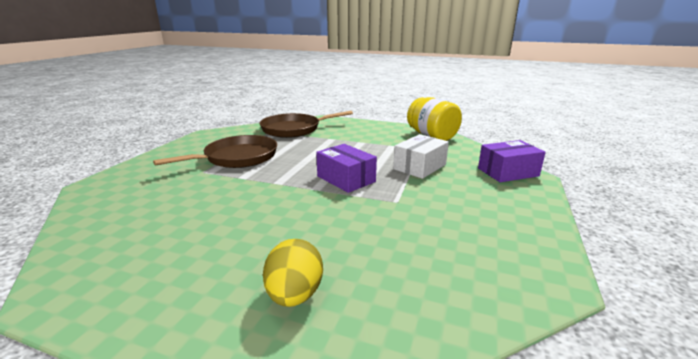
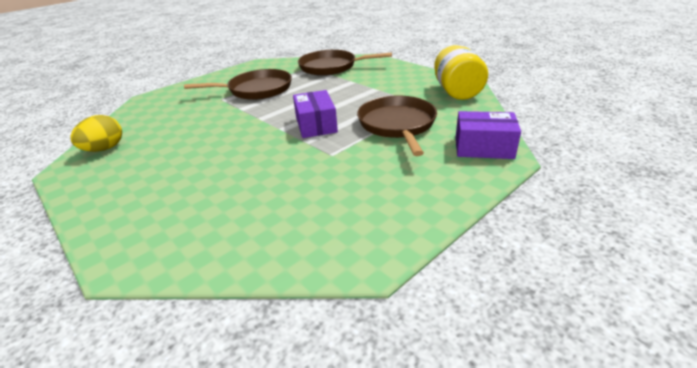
camera: 30 degrees right, 10 degrees up
yellow egg [263,239,323,307] -> yellow egg moved to [71,115,122,152]
white box [393,134,449,179] -> brown pan [357,96,437,156]

